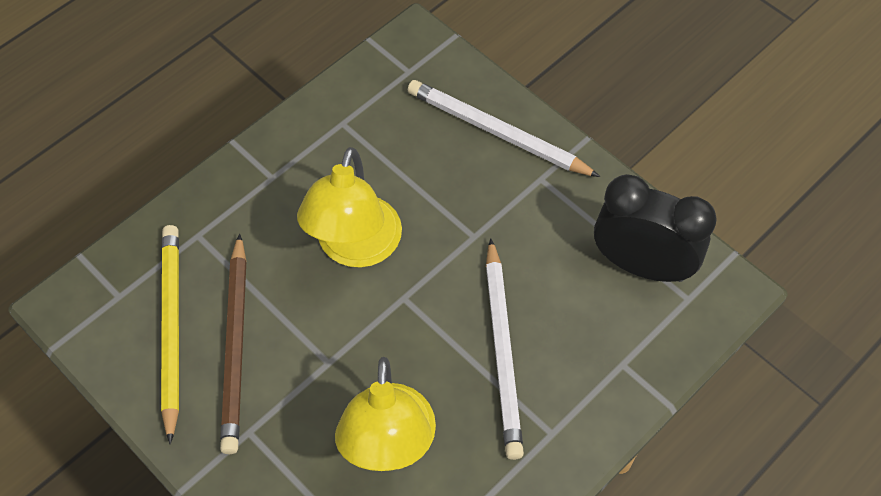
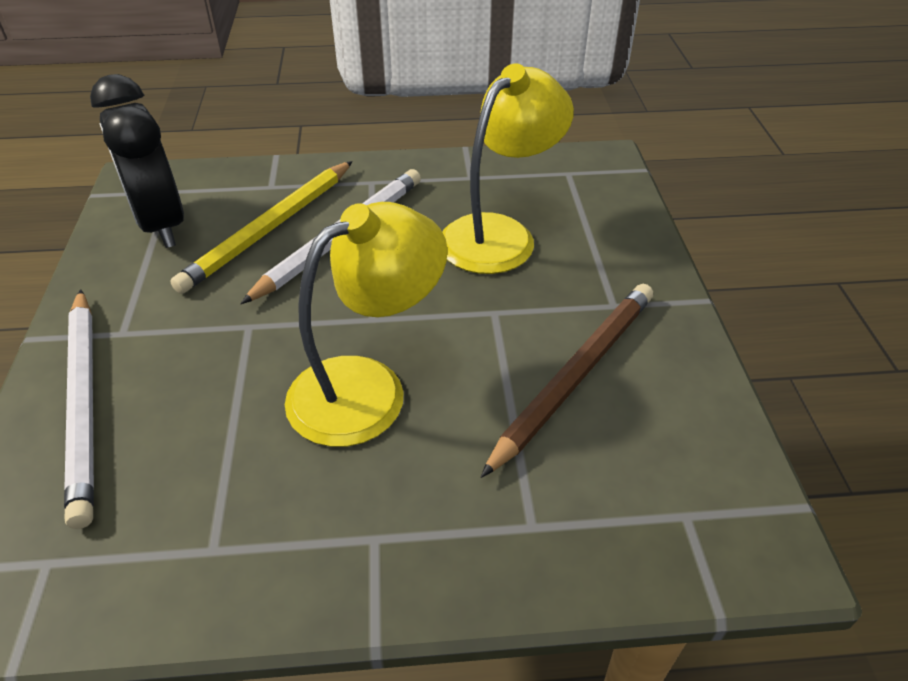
camera: 140 degrees left, 15 degrees down
yellow pencil [161,225,179,444] -> yellow pencil moved to [170,161,353,294]

